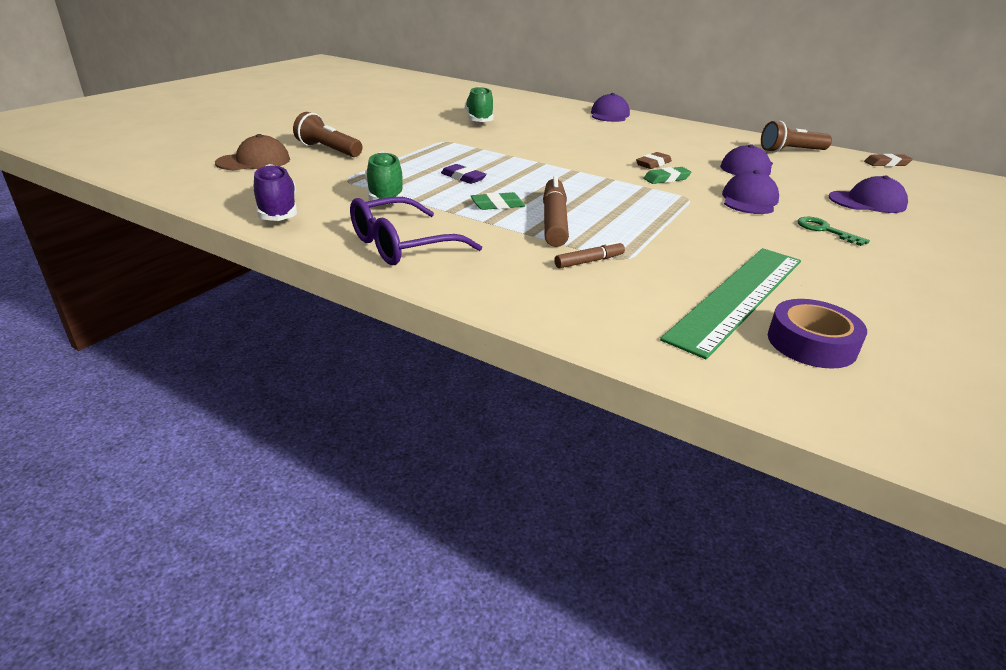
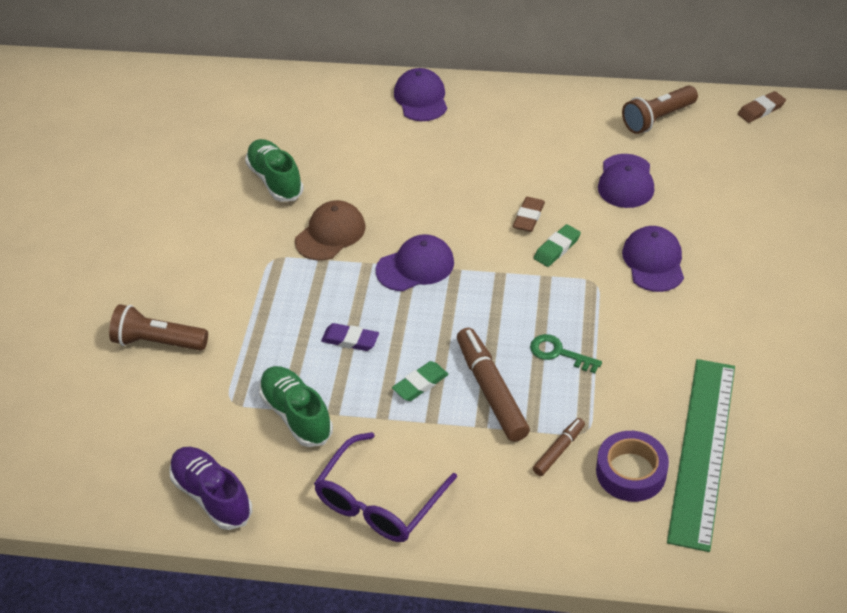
camera: 20 degrees left, 15 degrees up
brown cap [215,134,290,170] -> brown cap moved to [295,200,365,261]
purple tape [768,299,867,368] -> purple tape moved to [596,431,669,502]
green key [797,217,870,246] -> green key moved to [530,334,602,373]
purple cap [829,175,908,213] -> purple cap moved to [376,234,454,291]

